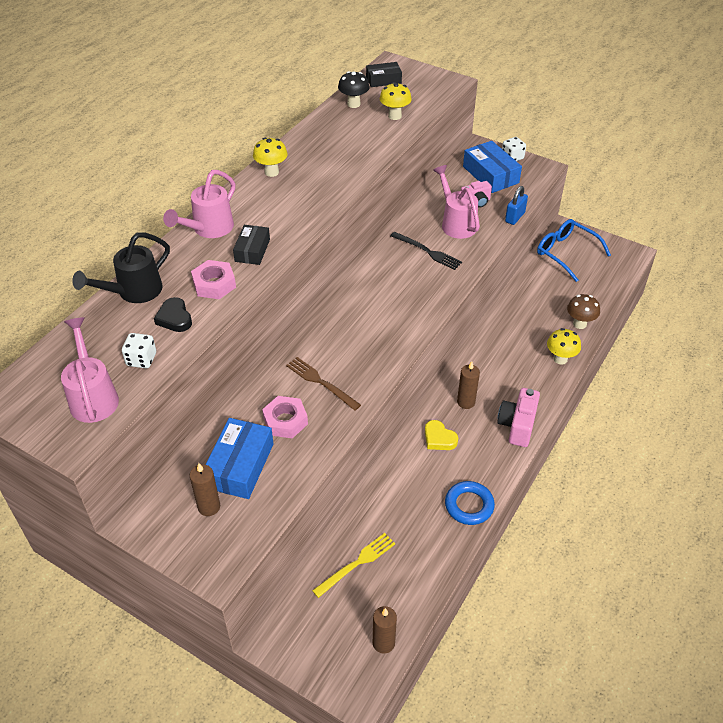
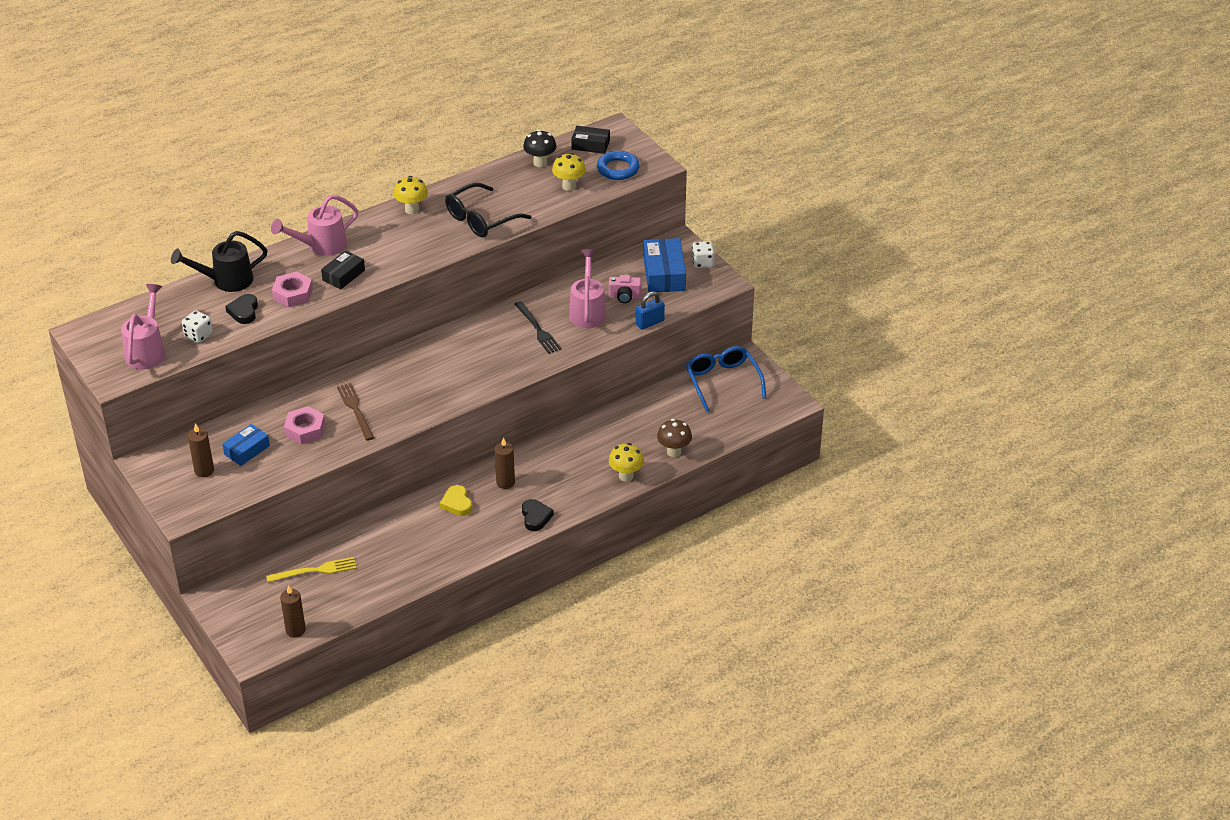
camera: 25 degrees right, 5 degrees down
blue box [206,418,274,499] -> blue box [222,424,270,466], size x0.62
blue ring [445,481,495,525] -> blue ring moved to [597,151,640,180]
pink camera [497,388,540,447] -> black heart [522,499,554,531]
none -> black glasses [445,183,531,238]

